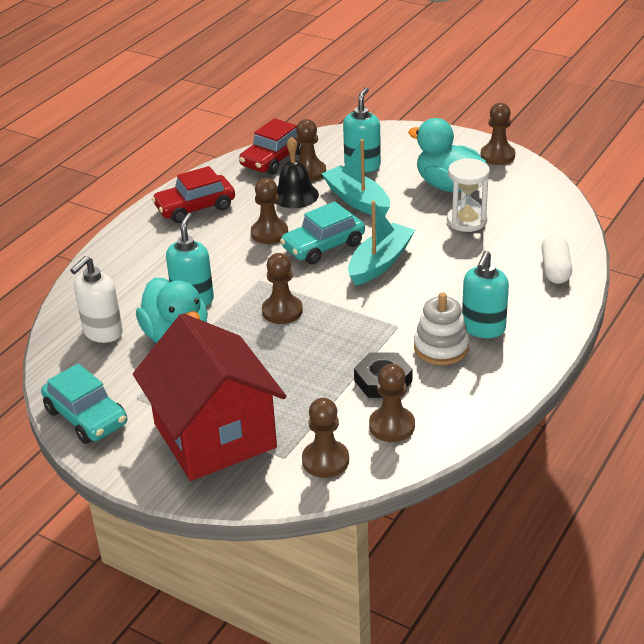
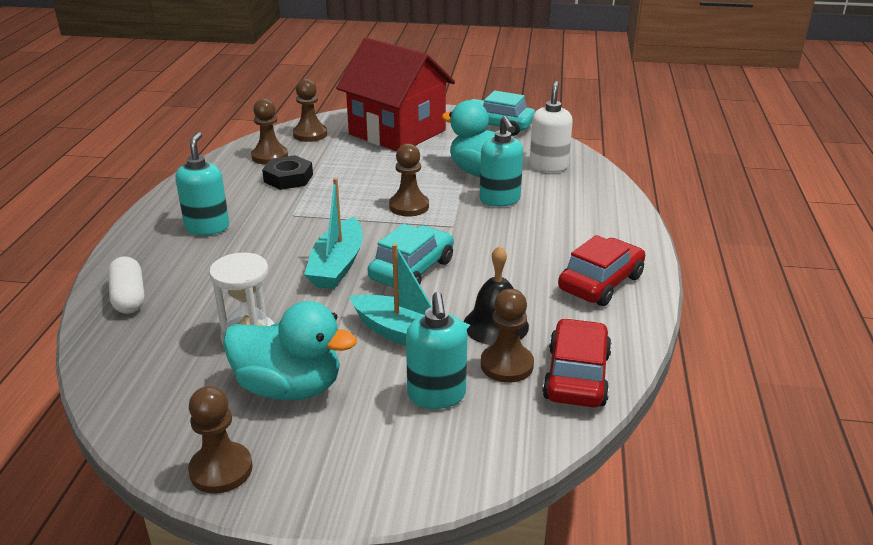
camera: 155 degrees right, 5 degrees down
brown pawn [251,178,288,244] -> none
white stacking toy [414,292,469,365] -> none

